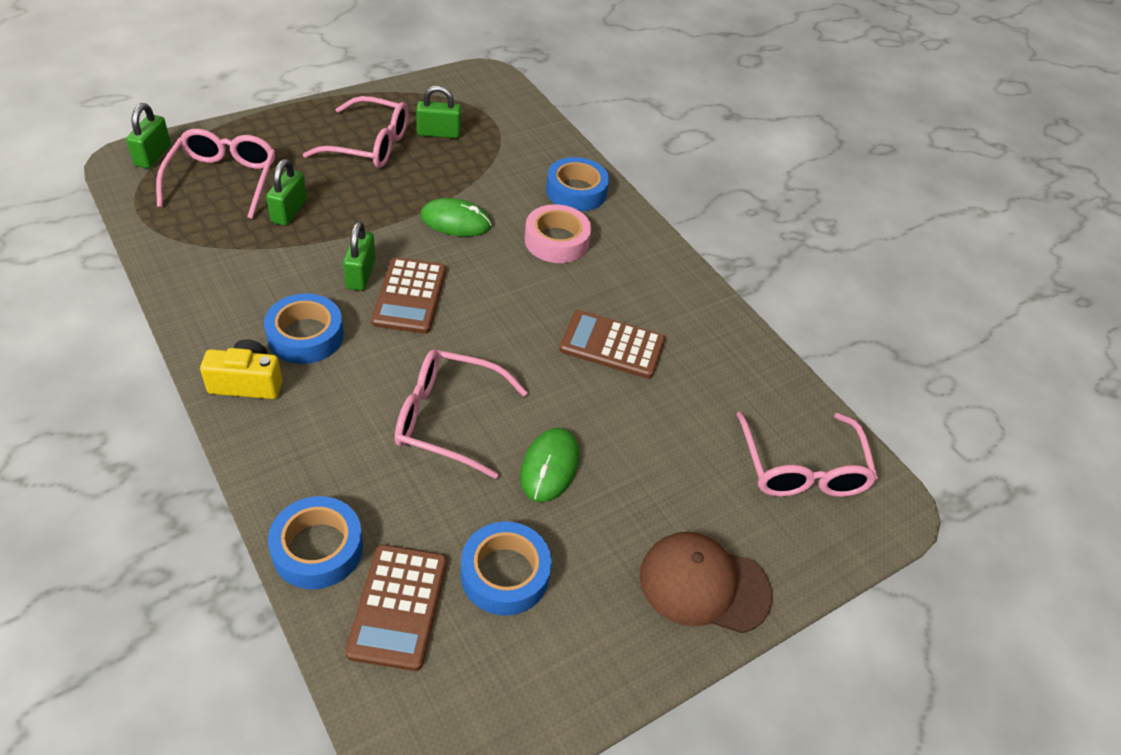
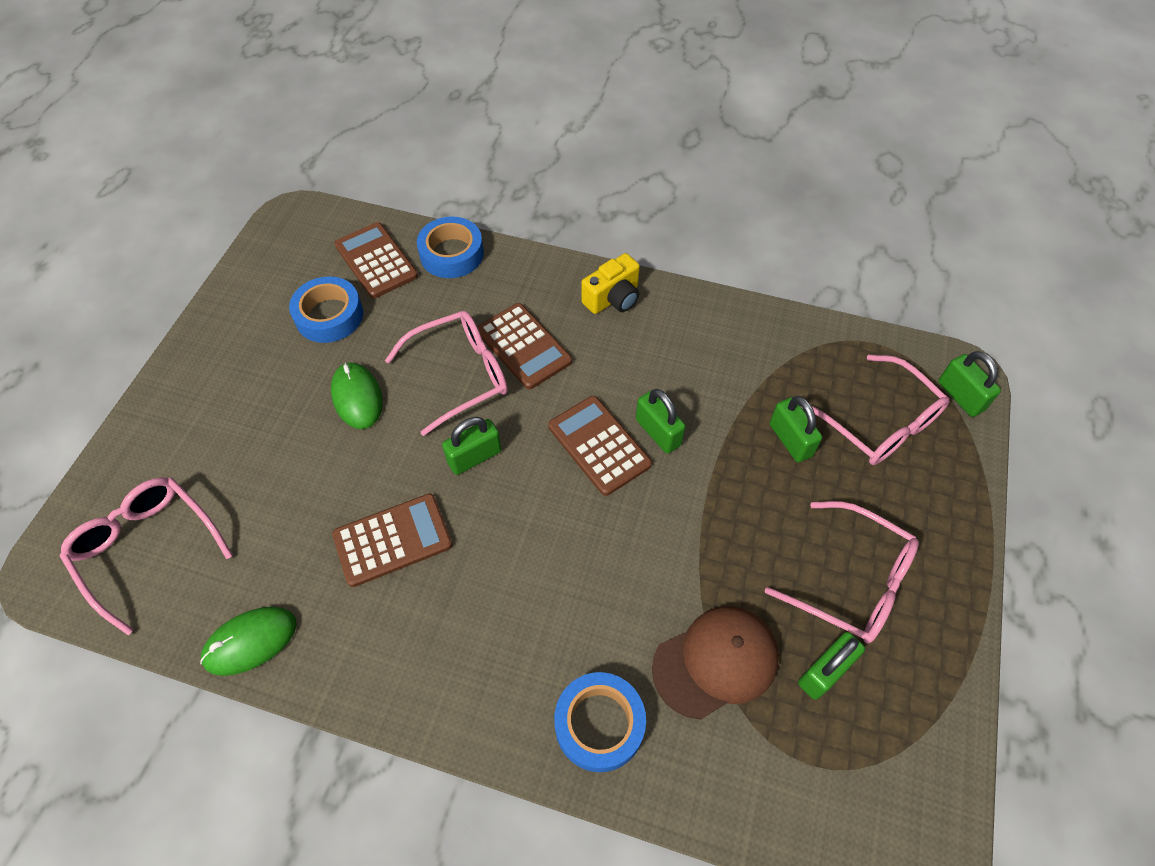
camera: 145 degrees right, 10 degrees up
blue tape [264,293,344,364] -> none
pink glasses [303,96,408,168] -> pink glasses turned 120 degrees counterclockwise [765,501,919,644]
green mouse [420,198,491,237] -> green mouse moved to [200,606,297,676]
pink tape [524,204,591,263] -> none
brown cap [640,532,773,633] -> brown cap moved to [652,606,779,720]
none -> green padlock [442,417,502,475]
none -> brown calculator [477,303,572,389]

